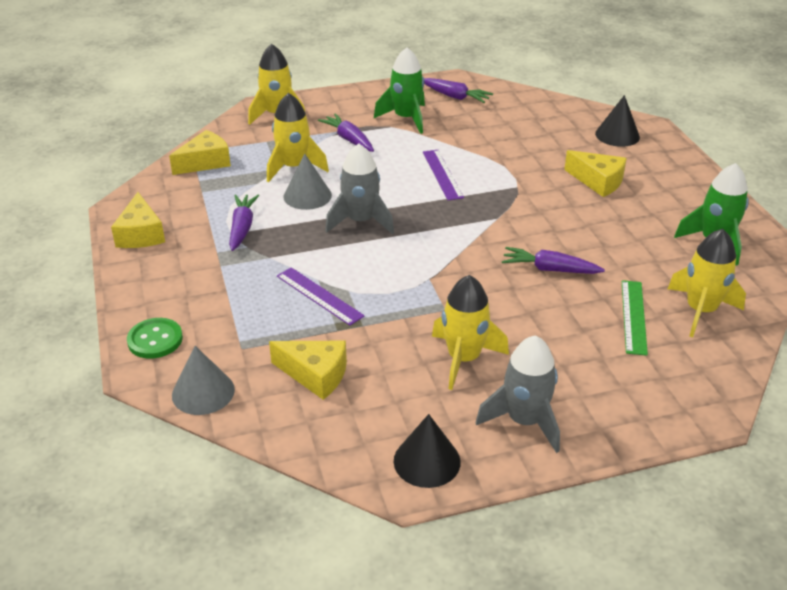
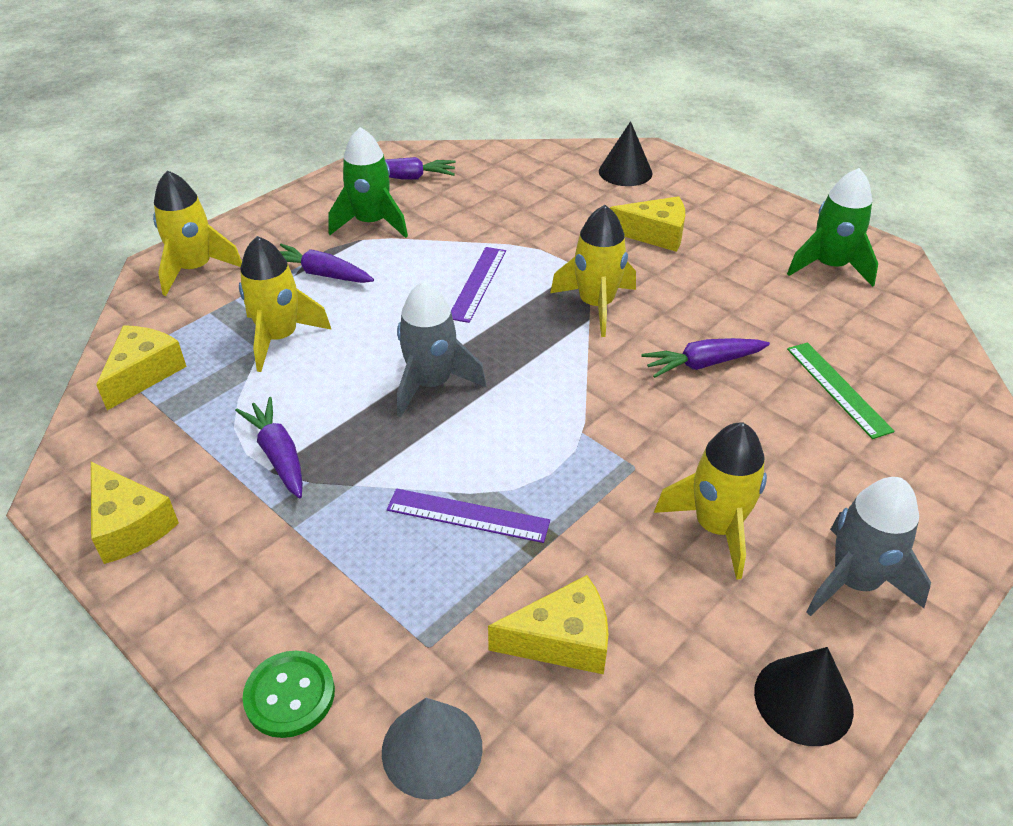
camera: 30 degrees left, 5 degrees up
grey cone [284,154,332,210] -> none
purple ruler [423,150,464,200] -> purple ruler turned 60 degrees clockwise [451,247,506,323]
yellow rocket [668,229,746,337] -> yellow rocket moved to [550,205,636,337]

